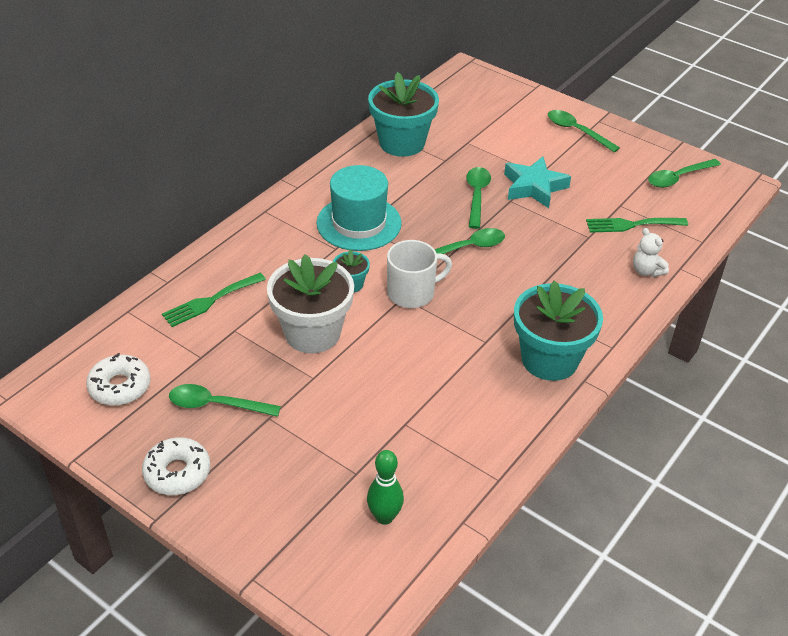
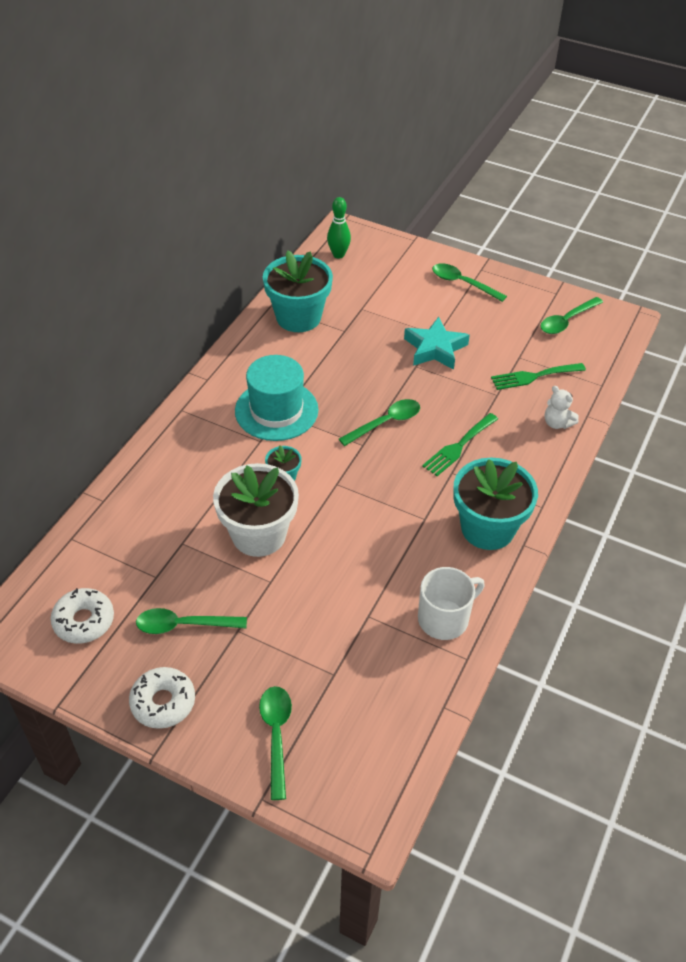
camera: 10 degrees left, 5 degrees up
green fork [162,273,266,327] -> green fork moved to [422,413,498,476]
green bowling pin [367,450,404,525] -> green bowling pin moved to [327,197,351,259]
white mug [387,240,452,308] -> white mug moved to [418,567,485,640]
green spoon [466,167,491,229] -> green spoon moved to [259,686,292,800]

